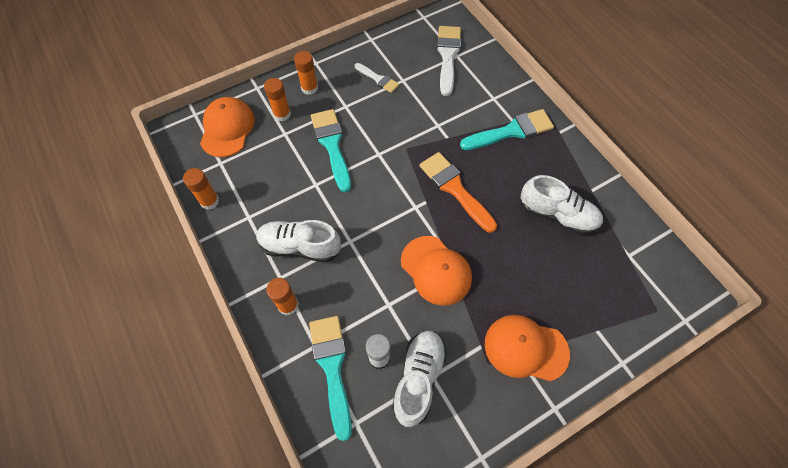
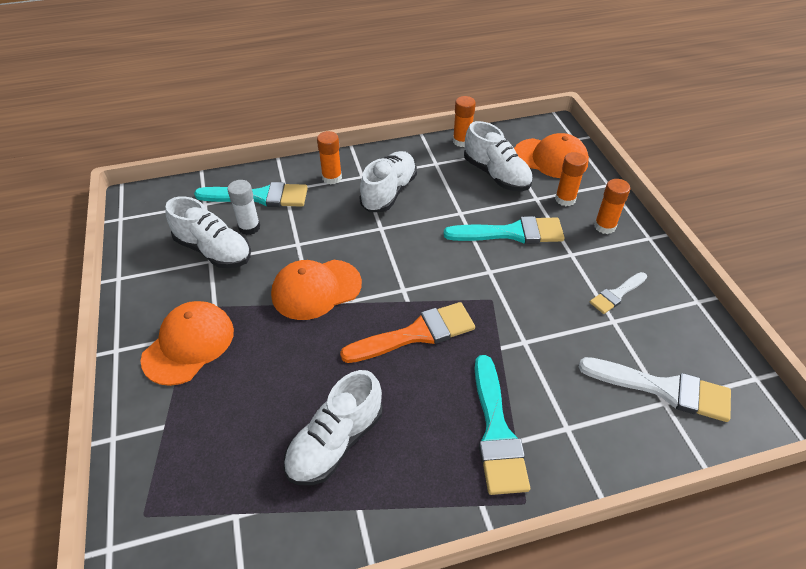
camera: 105 degrees right, 15 degrees down
none -> white shoe [464,121,533,191]

